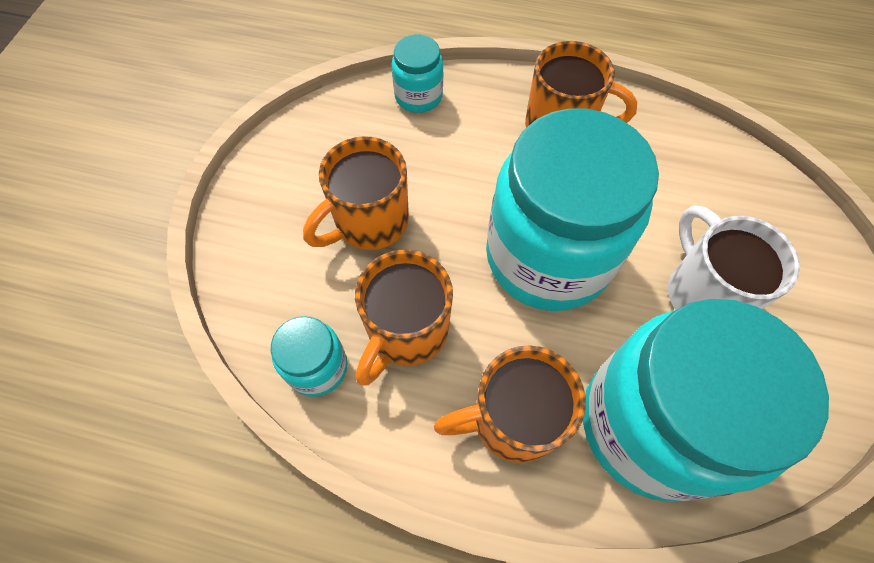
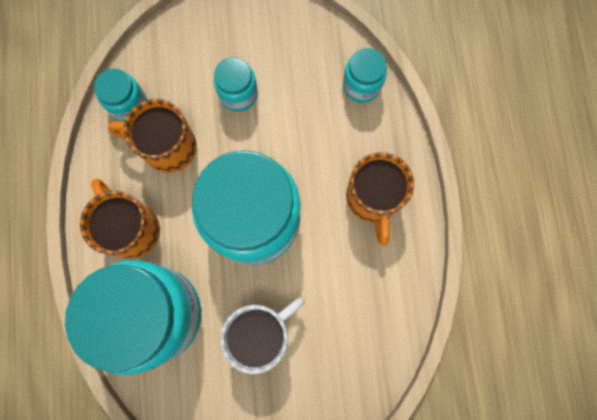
camera: 70 degrees right, 15 degrees up
orange mug [303,136,409,250] -> turquoise jar [214,57,258,112]

